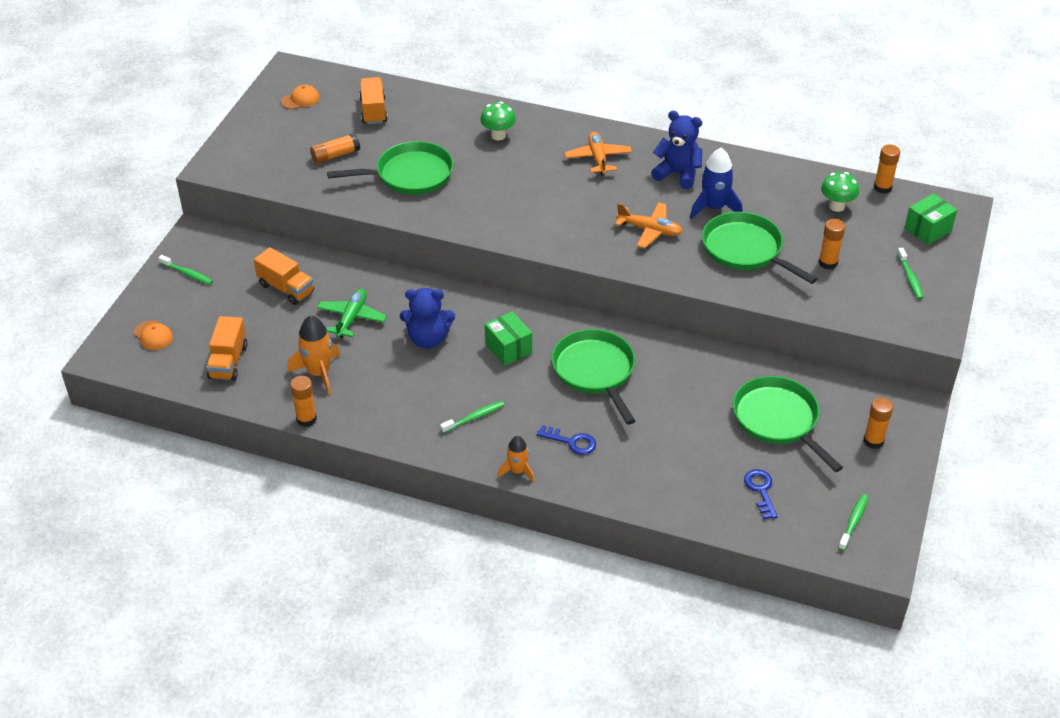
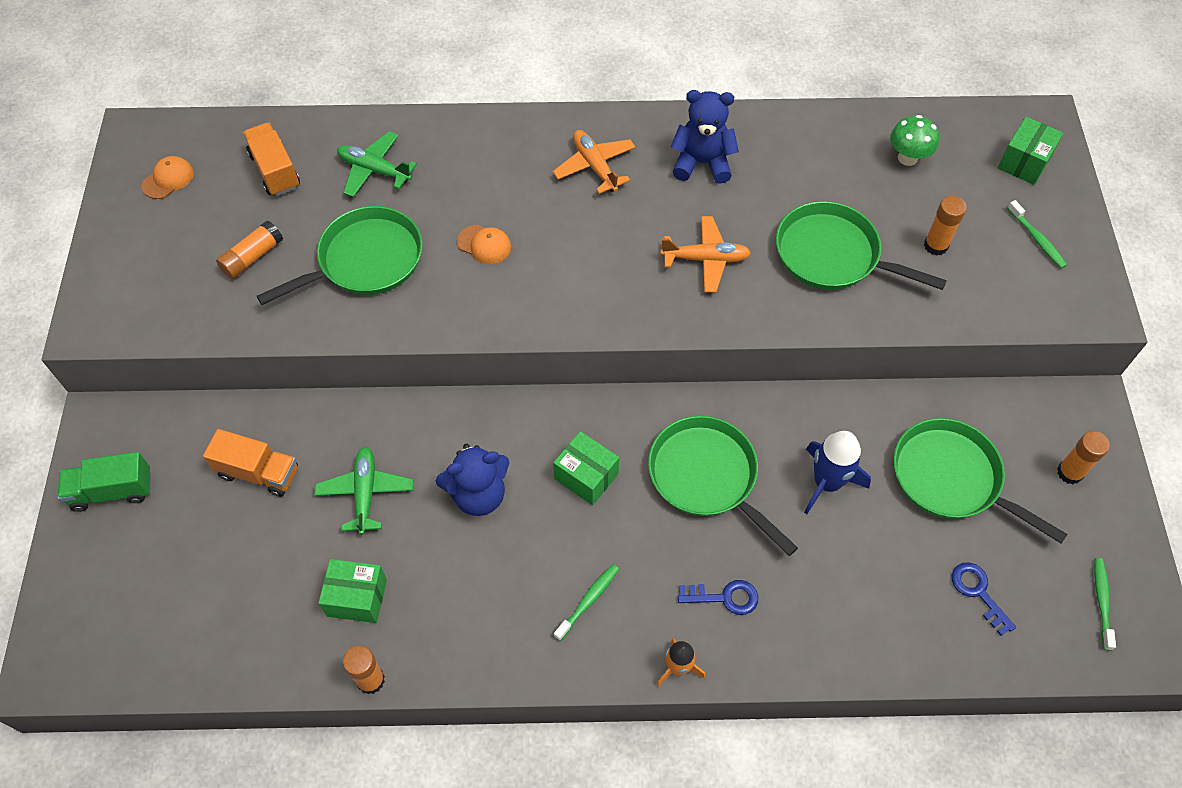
camera: 20 degrees left, 15 degrees up
orange cap [134,320,173,350] -> orange cap moved to [457,225,511,264]
green toothbrush [158,255,213,285] -> green truck [58,452,151,512]
orange truck [206,316,247,381] -> none
orange rocket [287,315,340,395] -> green box [318,559,387,623]
green mushroom [480,102,516,140] -> none
blue rocket [690,148,742,219] -> blue rocket moved to [804,431,871,514]
orange glue stick [874,145,900,194] -> none
none -> green plane [337,131,417,197]

